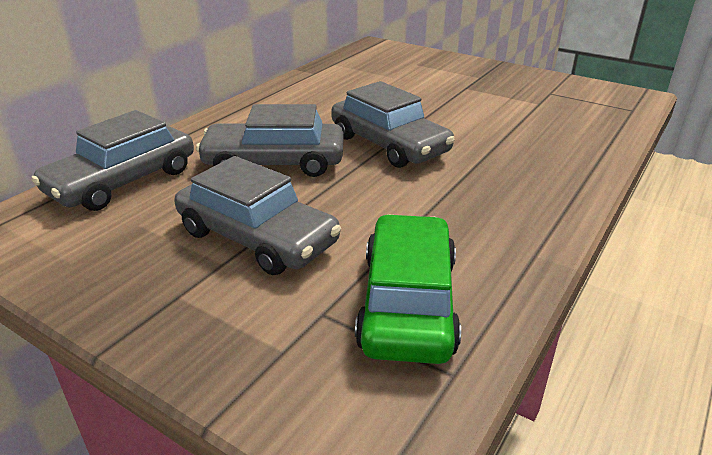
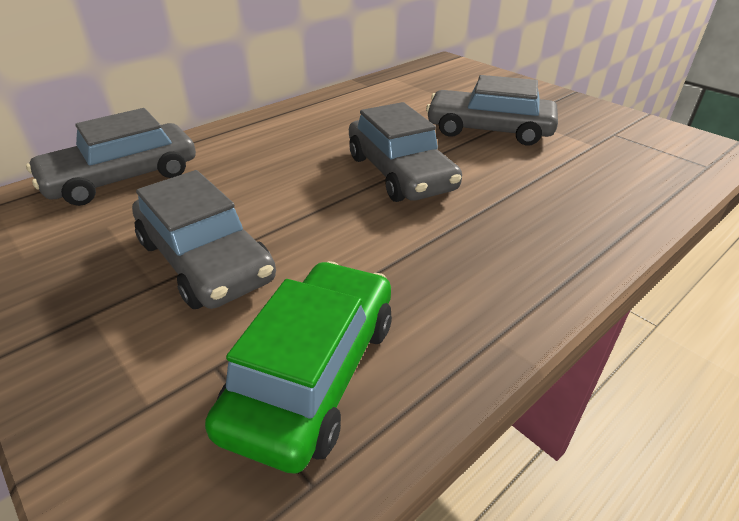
camera: 15 degrees right, 5 degrees up
grey car [196,104,344,177] -> grey car moved to [426,75,558,146]

